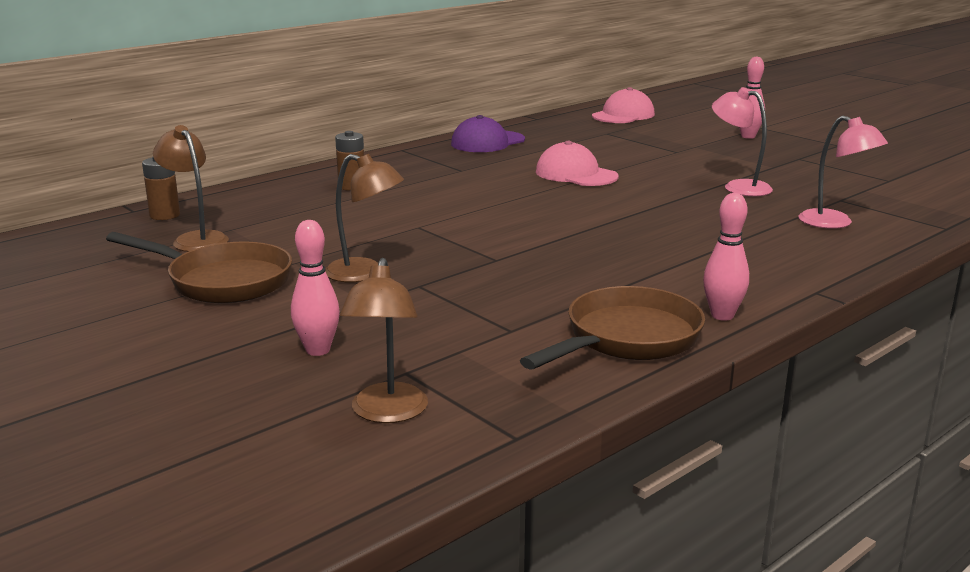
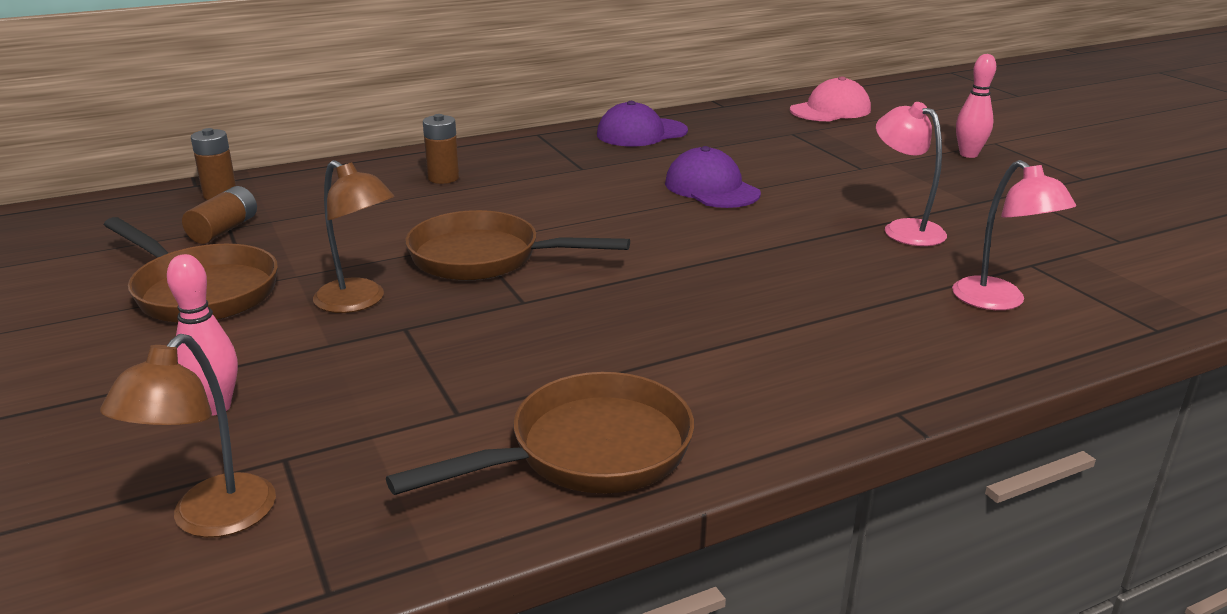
camera: 15 degrees right, 5 degrees up
brown lamp [153,125,229,252] -> brown battery [182,186,257,244]
pink cap [536,141,619,186] -> purple cap [665,146,761,208]
pink bowling pin [703,193,749,321] -> none
none -> brown pan [405,210,630,281]

